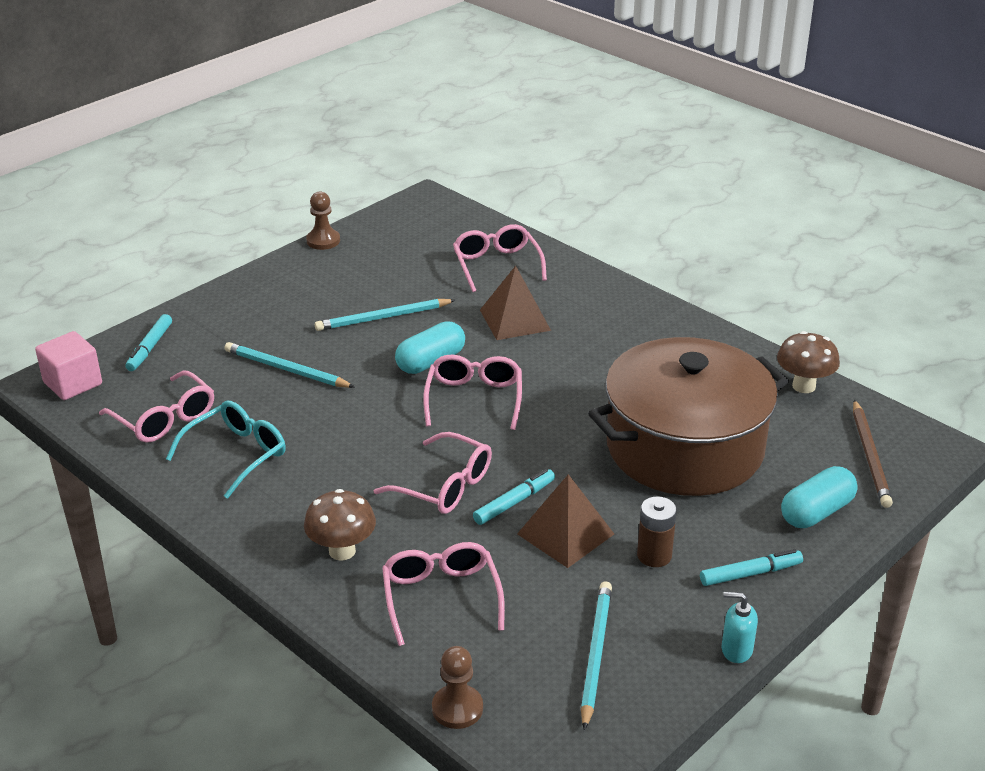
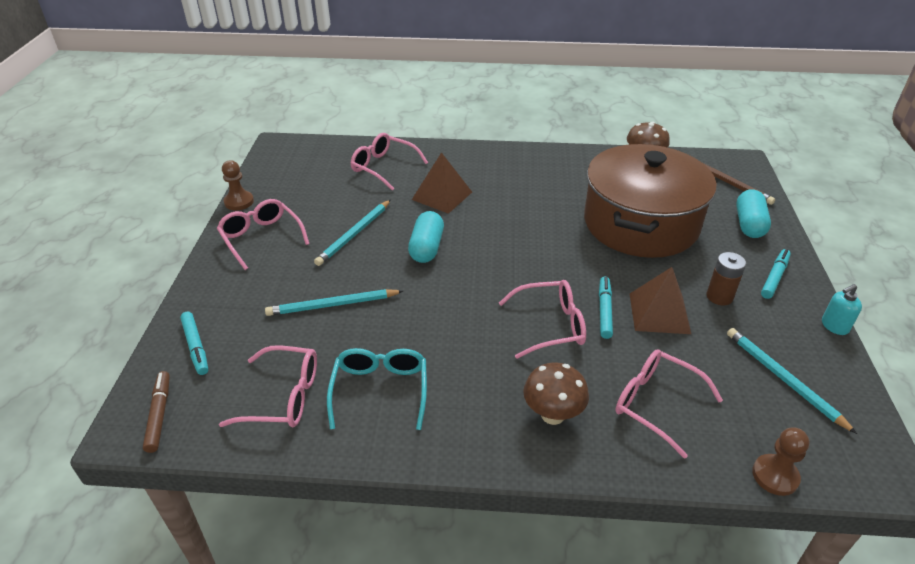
camera: 40 degrees left, 5 degrees up
pink cube [35,331,102,400] -> brown marker [143,371,170,453]
pink glasses [423,354,522,430] -> pink glasses moved to [217,199,309,270]

